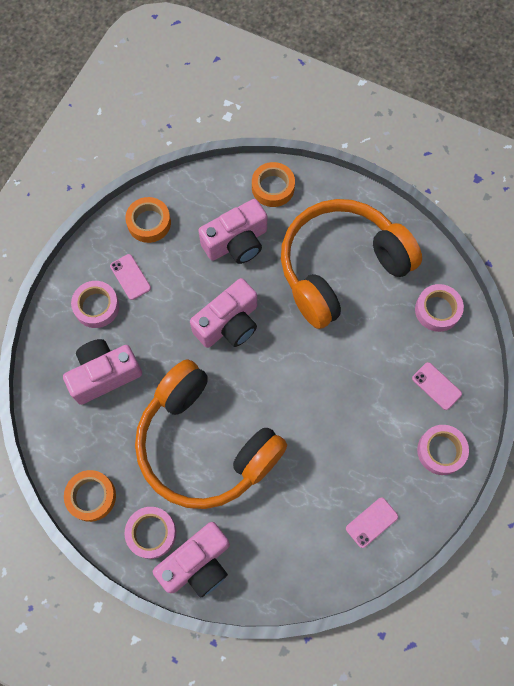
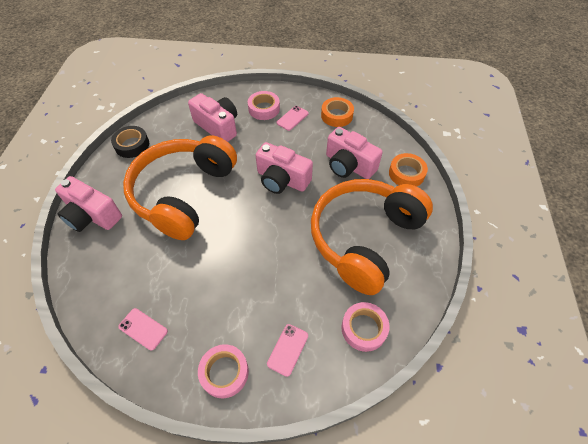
camera: 70 degrees right, 15 degrees down
orange tape [64,470,116,522] -> black tape [111,126,149,158]
pink tape [124,507,176,559] -> none
orange headphones [281,199,422,329] -> orange headphones turned 90 degrees counterclockwise [311,179,433,295]

